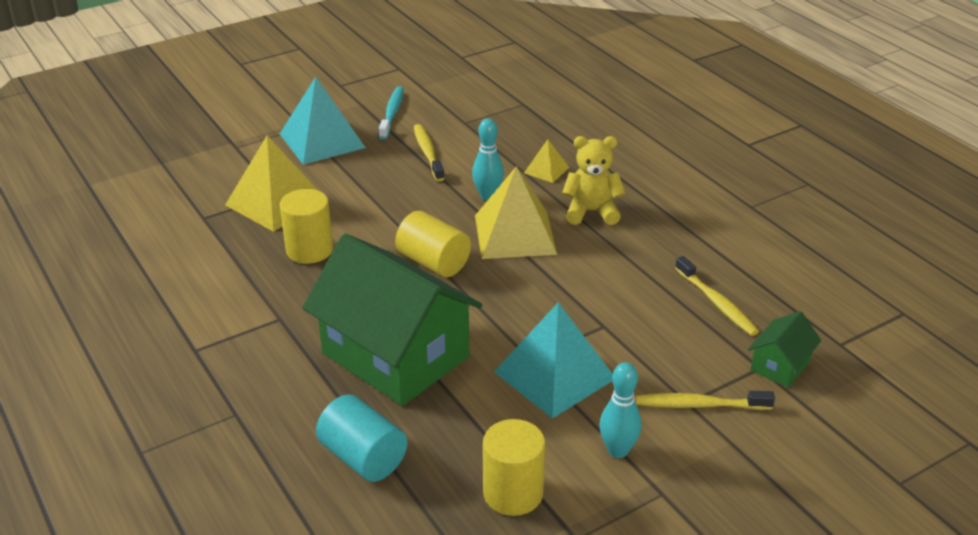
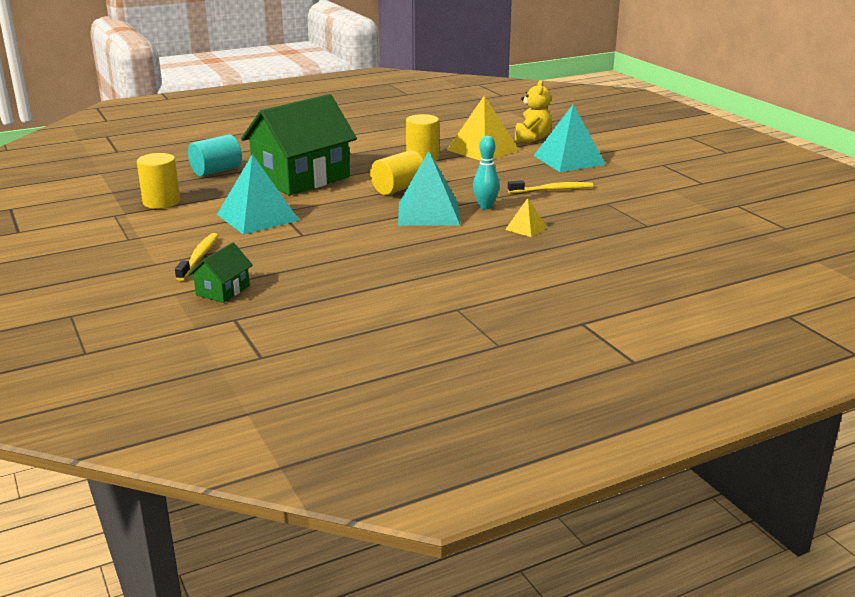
camera: 95 degrees right, 10 degrees down
turquoise toothbrush [379,86,404,140] -> none
yellow pyramid [475,166,557,259] -> turquoise pyramid [398,151,460,226]
yellow teddy bear [562,136,625,225] -> yellow teddy bear moved to [515,80,552,142]
turquoise bowling pin [600,362,642,458] -> none
yellow toothbrush [675,256,759,336] -> none
green house [748,311,821,388] -> green house turned 75 degrees clockwise [188,242,253,303]

